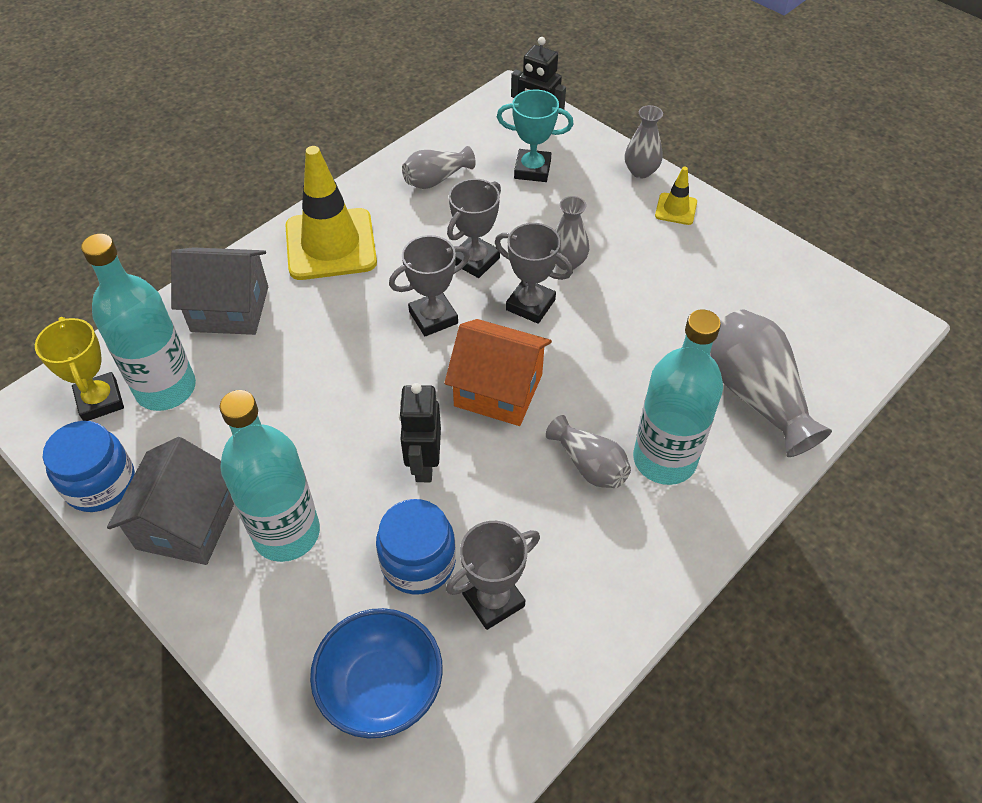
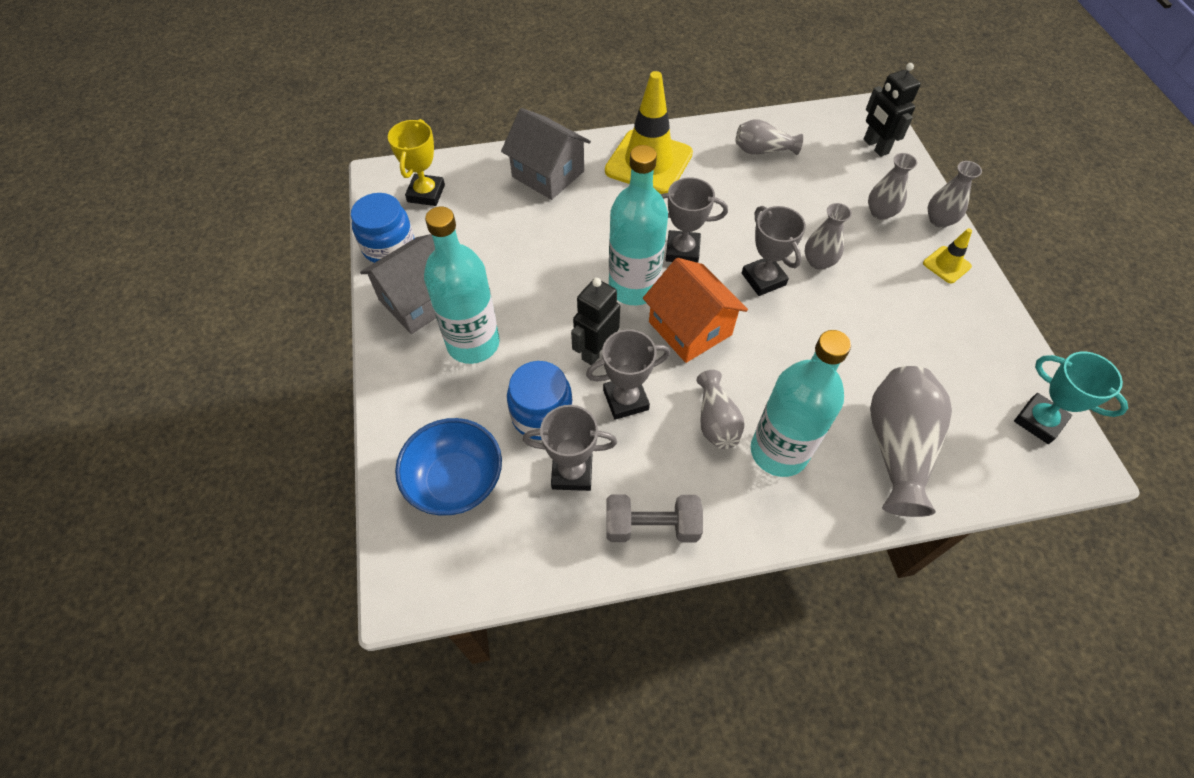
camera: 35 degrees right, 5 degrees up
turquoise bottle [81,234,196,411] -> turquoise bottle moved to [609,145,668,305]
grey trophy [447,179,501,278] -> grey trophy moved to [586,329,670,420]
turquoise trophy [497,89,574,182] -> turquoise trophy moved to [1014,352,1128,444]
none -> grey dumbbell [606,495,703,542]
none -> grey vase [868,153,917,220]

